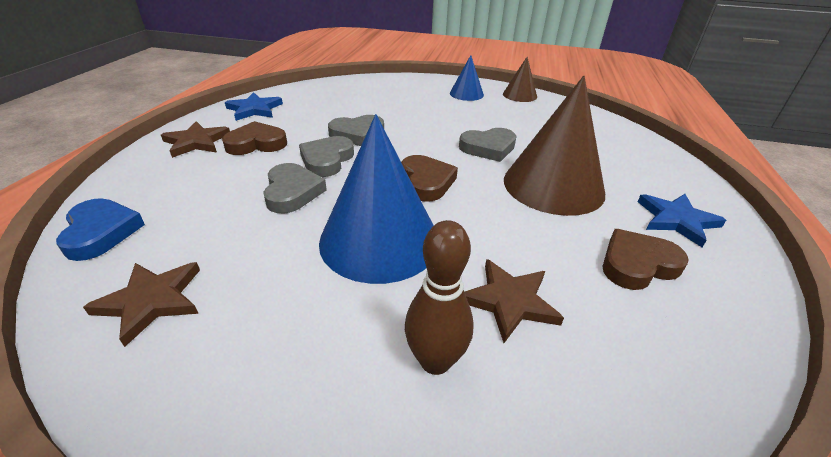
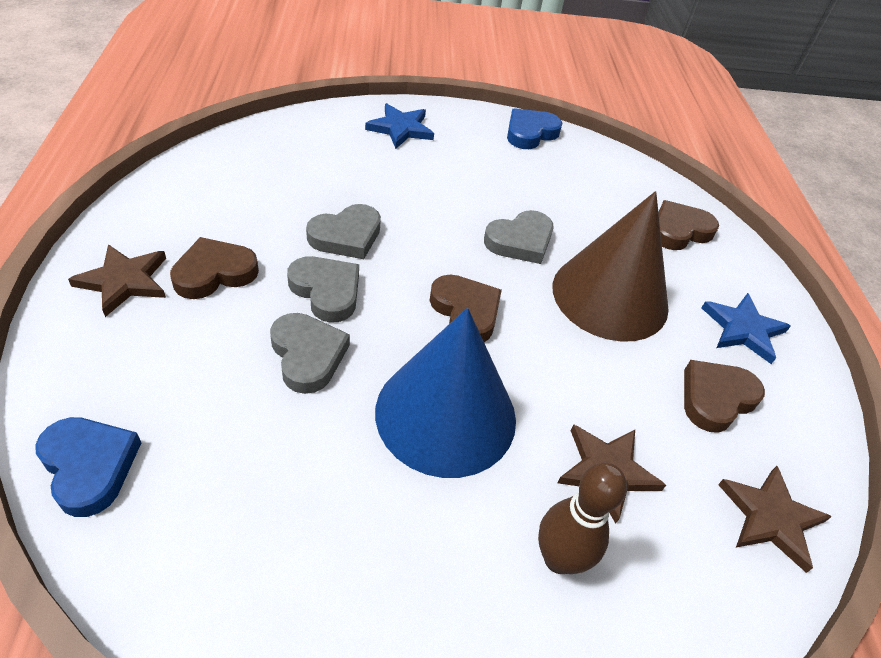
camera: 20 degrees left, 10 degrees up
brown star [83,262,200,347] -> brown star moved to [718,466,832,573]
blue star [225,92,283,121] -> blue star moved to [365,103,434,149]
grey heart [299,136,354,177] -> grey heart turned 135 degrees clockwise [287,256,359,323]
blue cone [450,55,484,101] -> none
brown cone [503,57,537,102] -> blue heart [507,108,562,149]
none -> brown heart [658,200,719,250]

